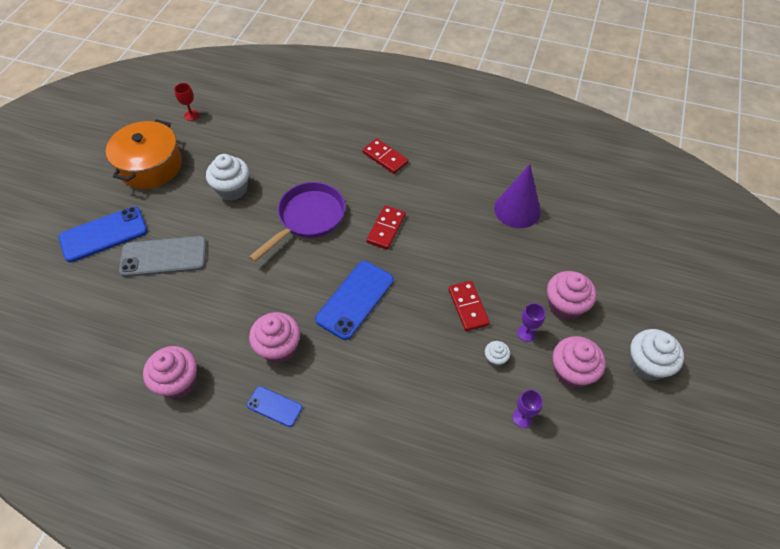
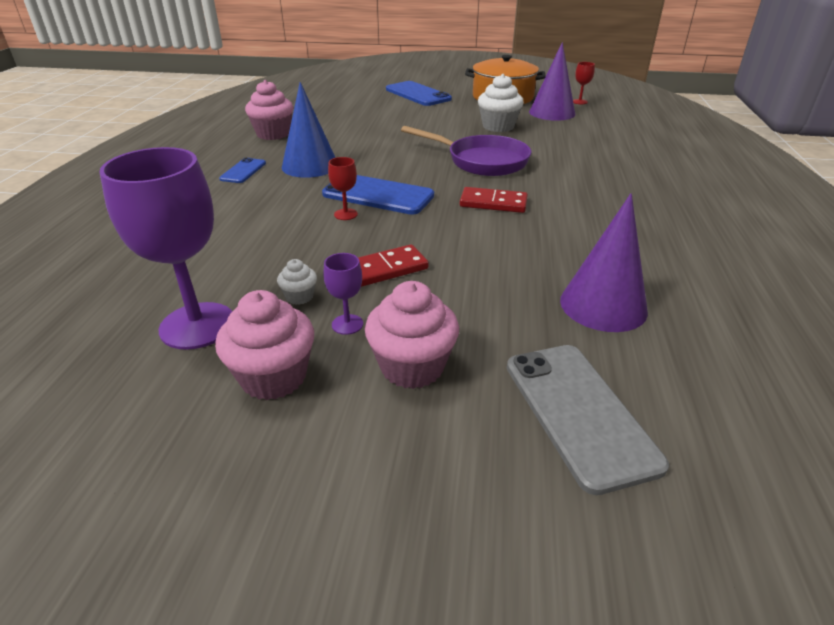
camera: 80 degrees right, 20 degrees down
grey phone [119,236,206,277] -> grey phone moved to [507,345,669,495]
pink cupcake [249,312,300,364] -> blue cone [282,82,335,178]
red domino [362,138,408,174] -> none
purple goblet [512,390,543,428] -> purple goblet [99,147,232,350], size x2.29
white cupcake [629,329,684,381] -> none
none -> red goblet [328,157,358,220]
none -> purple cone [529,42,575,121]

